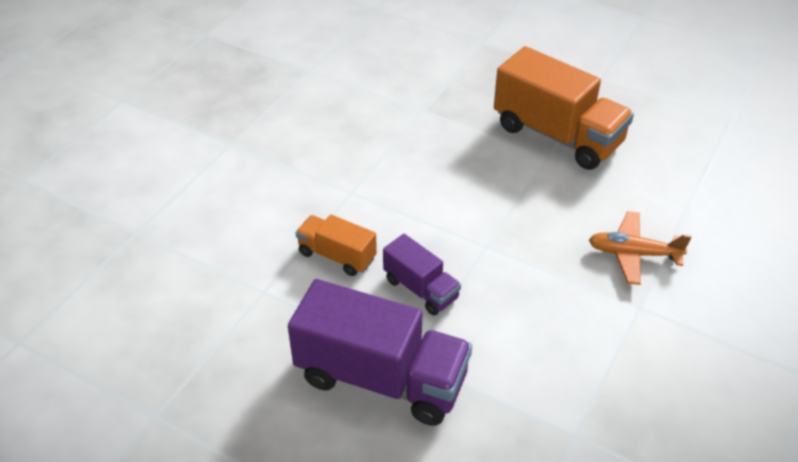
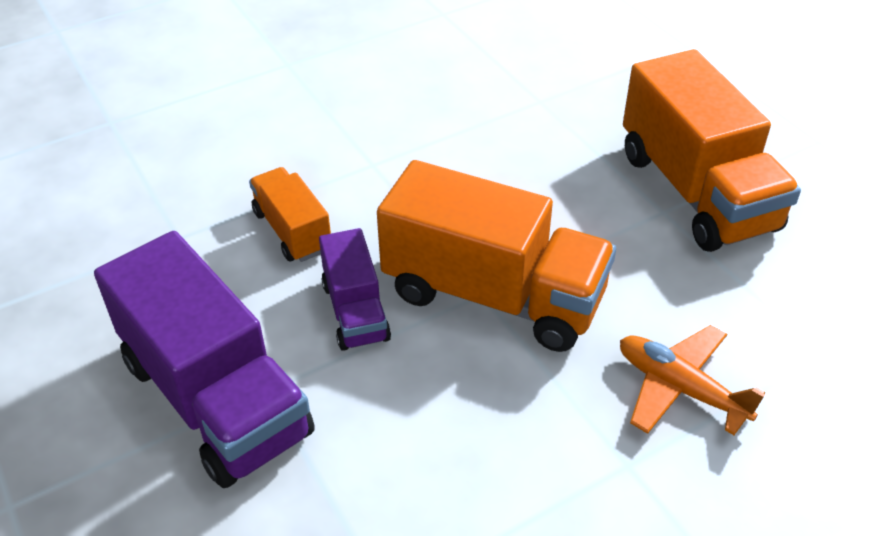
camera: 30 degrees right, 0 degrees up
none -> orange truck [377,160,616,352]

